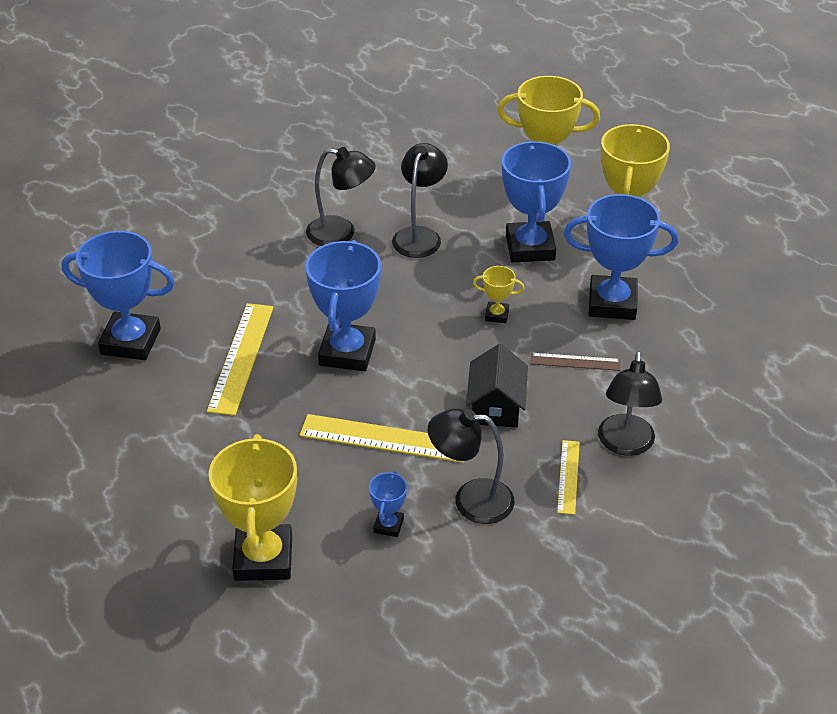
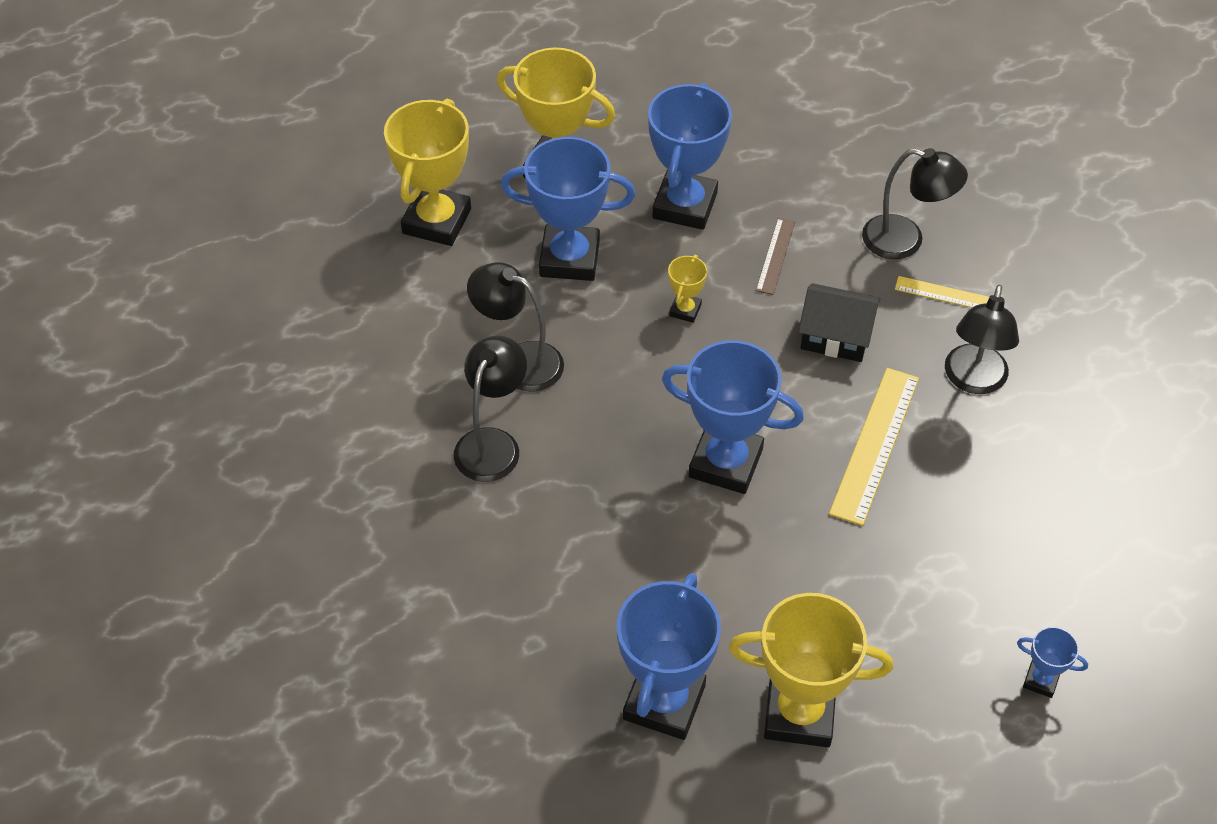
camera: 80 degrees left, 10 degrees up
yellow ruler [207,303,274,416] -> none
yellow trophy [209,434,297,581] -> yellow trophy moved to [729,593,893,747]
blue trophy [369,471,407,537] -> blue trophy moved to [1017,626,1088,698]

